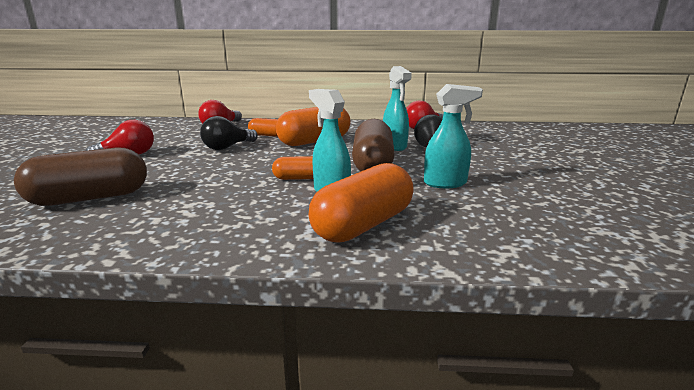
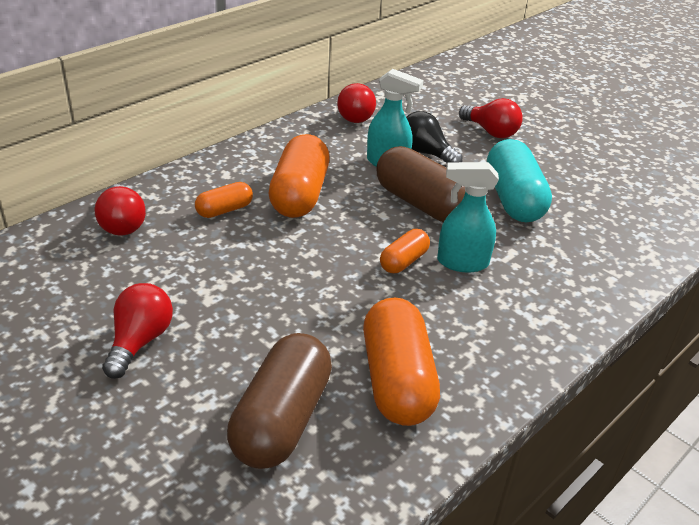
camera: 50 degrees left, 15 degrees up
black light bulb [200,116,258,150] -> none
orange capsule [309,163,414,243] -> orange capsule moved to [363,298,440,426]
turquoise spray bottle [424,84,483,188] -> turquoise capsule [487,139,552,222]
none -> red light bulb [459,98,523,138]

